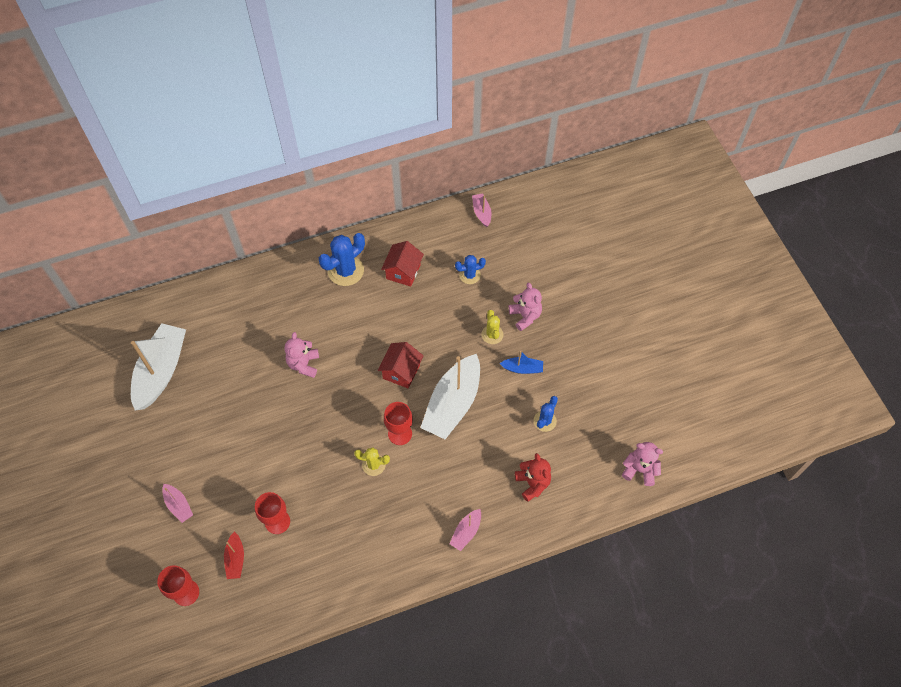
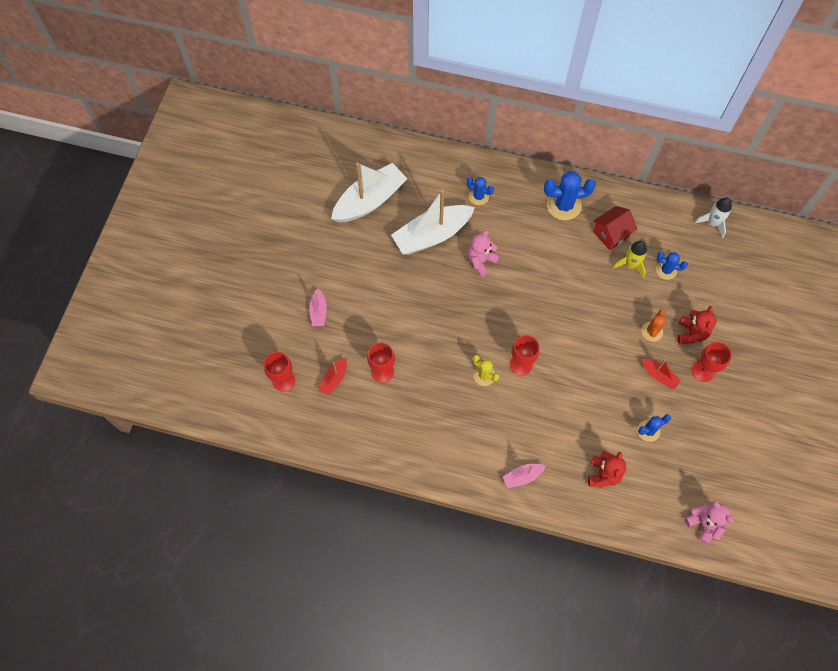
camera: 35 degrees right, 5 degrees up
red house [378,342,423,389] -> none
white boat [420,354,480,439] -> white boat moved to [391,190,475,255]
pink boat [472,193,491,227] -> white rocket [695,198,732,238]
yellow cactus [481,310,503,344] -> orange cactus [641,309,666,342]
blue boat [500,351,543,374] -> red boat [642,359,681,389]
pink teddy bear [509,282,542,331] -> red teddy bear [677,306,717,344]
none -> blue cactus [467,177,494,205]
none -> yellow rocket [612,241,647,278]
none -> red goblet [692,342,732,382]

